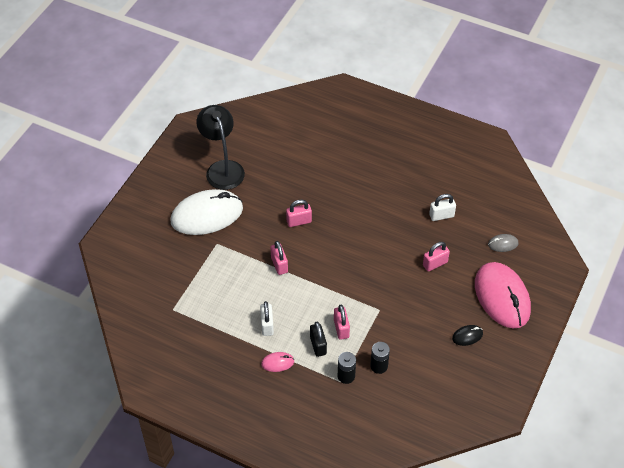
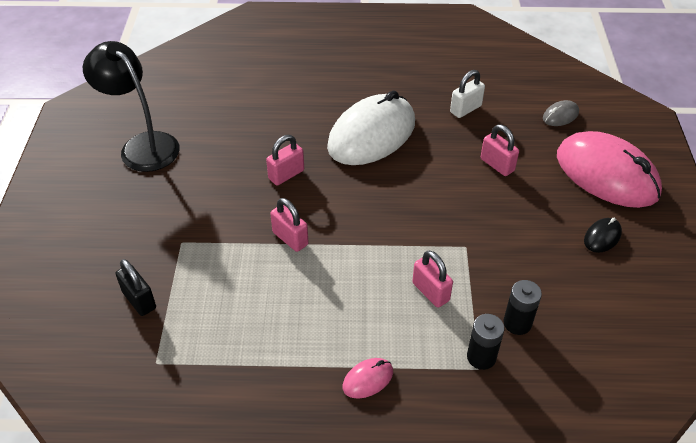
camera: 25 degrees left, 5 degrees down
white mouse [171,189,243,235] -> white mouse moved to [327,90,415,165]
white padlock [260,301,274,336] -> none
black padlock [310,322,327,357] -> black padlock moved to [116,259,156,316]
pink padlock [423,242,450,272] -> pink padlock turned 75 degrees counterclockwise [481,124,519,176]

